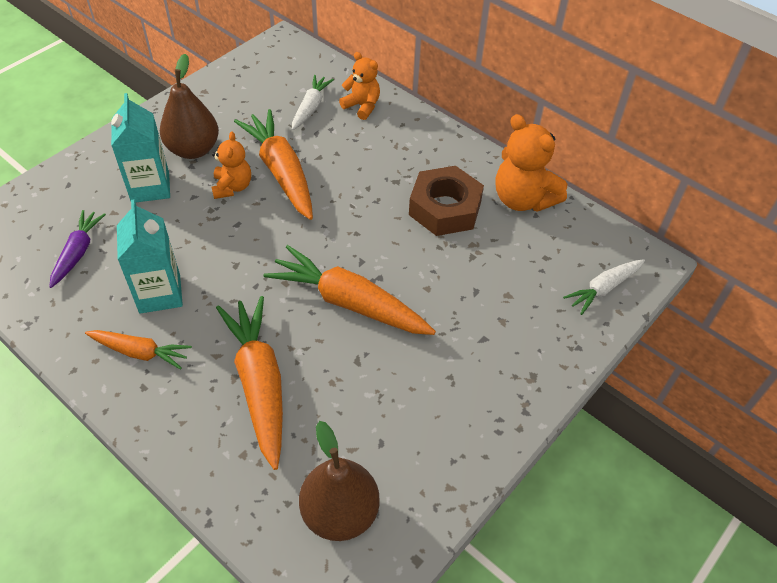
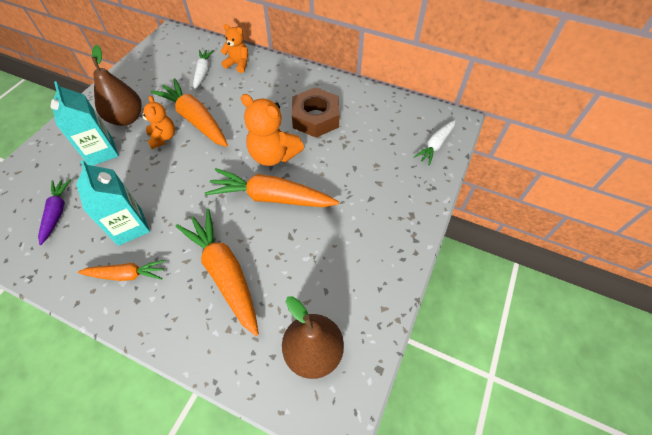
camera: 15 degrees left, 5 degrees up
orange teddy bear [496,114,567,212] -> orange teddy bear moved to [241,94,304,166]

